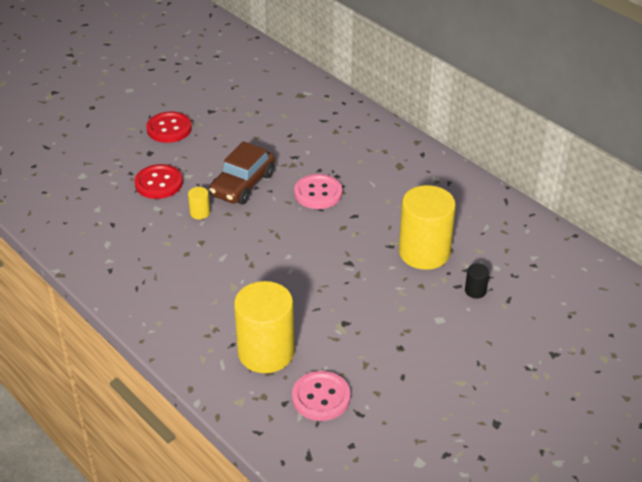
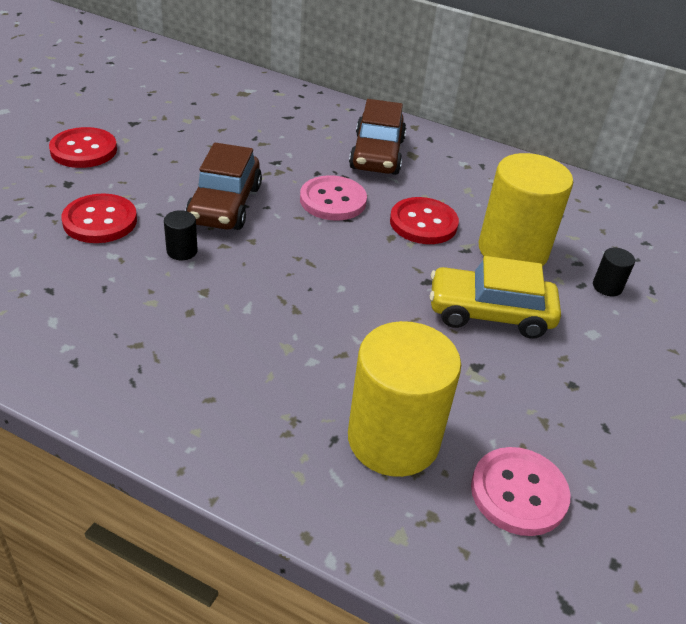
camera: 25 degrees left, 0 degrees up
yellow cylinder [188,187,210,219] -> black cylinder [164,210,198,260]
none -> brown car [349,99,406,175]
none -> red button [390,197,459,244]
none -> yellow car [430,256,561,339]

